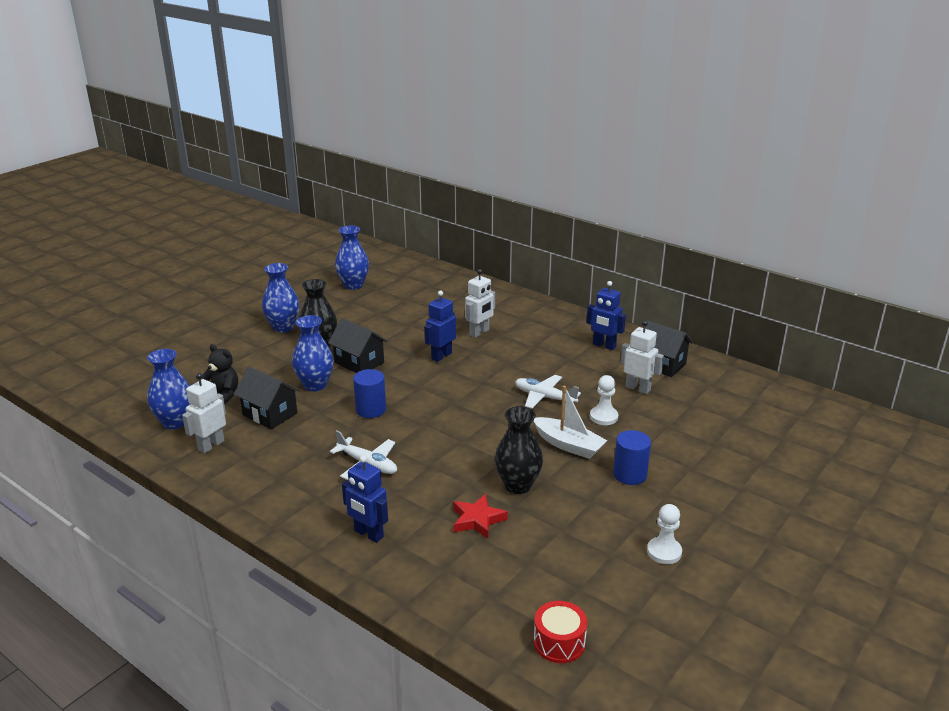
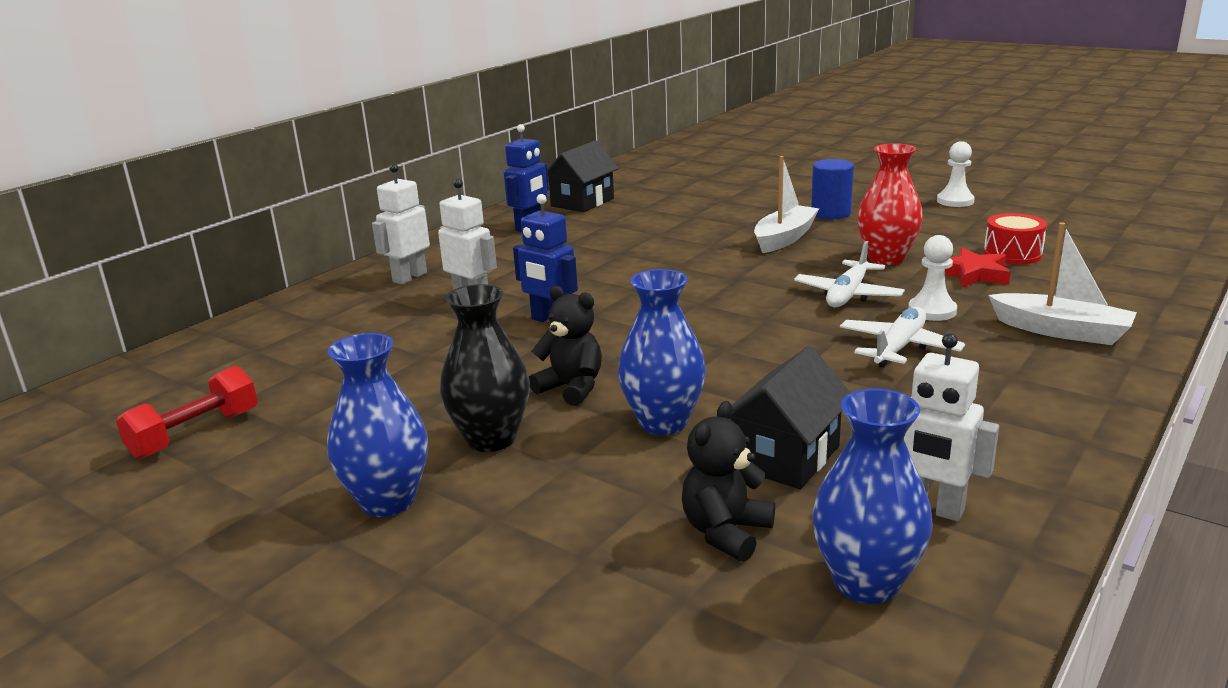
camera: 90 degrees left, 5 degrees down
black house [328,318,388,373] -> black teddy bear [529,286,602,406]
blue vase [335,226,369,290] -> red dumbbell [116,366,258,459]
blue robot [342,455,388,543] -> white boat [988,223,1137,345]
blue cylinder [353,369,386,418] -> none
black vase [495,406,543,494] -> red vase [857,143,923,265]
white plane [515,375,581,409] -> white plane moved to [794,241,905,307]
red drum [534,601,587,663] -> red drum moved to [984,213,1047,264]
white pawn [590,375,618,425] -> white pawn moved to [908,235,957,321]
white robot [621,320,664,394] -> white robot moved to [372,164,430,285]

